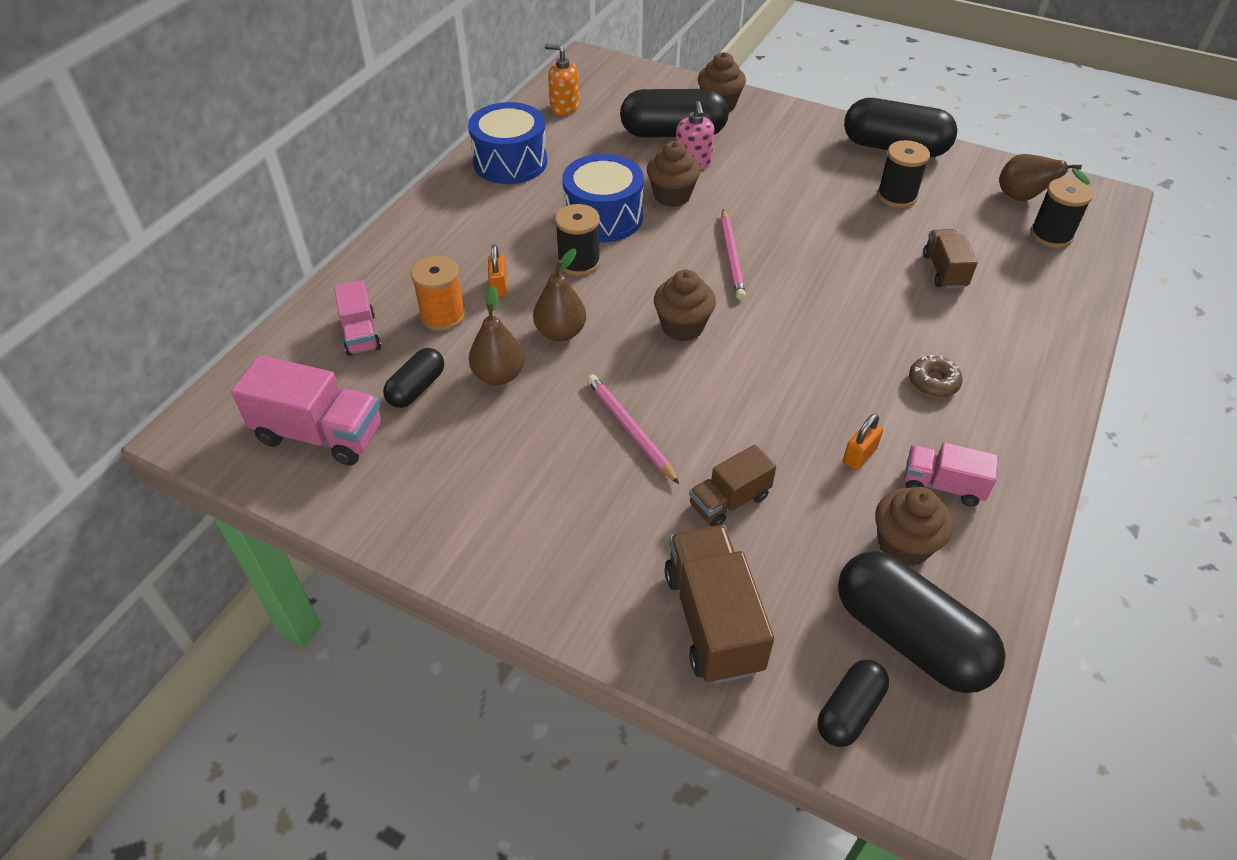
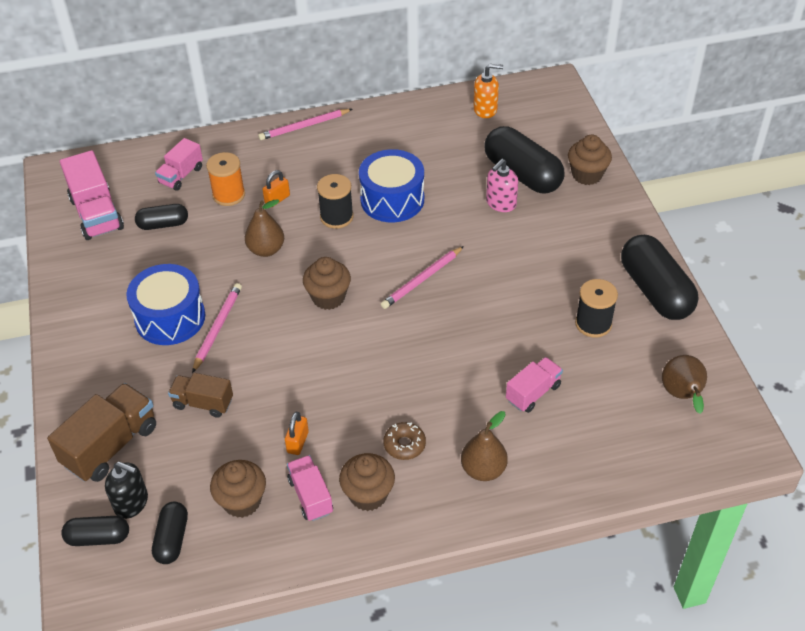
camera: 50 degrees right, 0 degrees up
blue drum [468,102,547,184] -> blue drum moved to [126,264,205,345]
brown pear [469,286,525,385] -> brown pear moved to [461,411,508,481]
orange soap dispenser [545,44,579,115] -> orange soap dispenser turned 105 degrees clockwise [473,64,503,118]
brown cupcake [647,141,701,207] -> brown cupcake moved to [339,453,395,511]
black capsule [838,551,1006,693] -> black capsule [152,502,188,564], size x0.54
orange padlock [843,414,884,470] -> orange padlock turned 75 degrees counterclockwise [285,412,309,455]
brown truck [923,229,977,289] -> pink truck [506,357,563,413]
black spool [1030,178,1093,248] -> none
none -> black soap dispenser [105,462,148,519]
none -> pink pencil [258,109,353,140]

